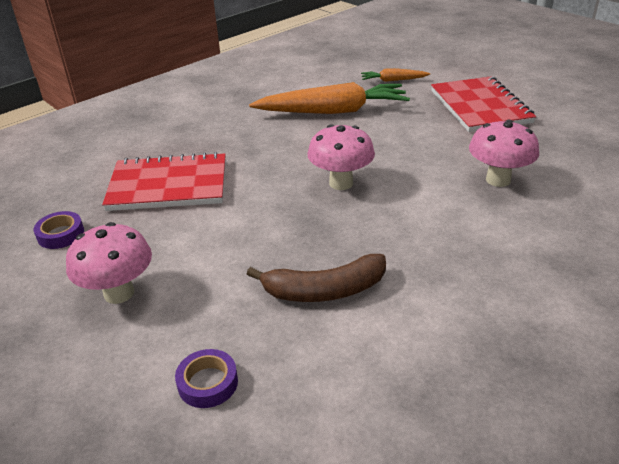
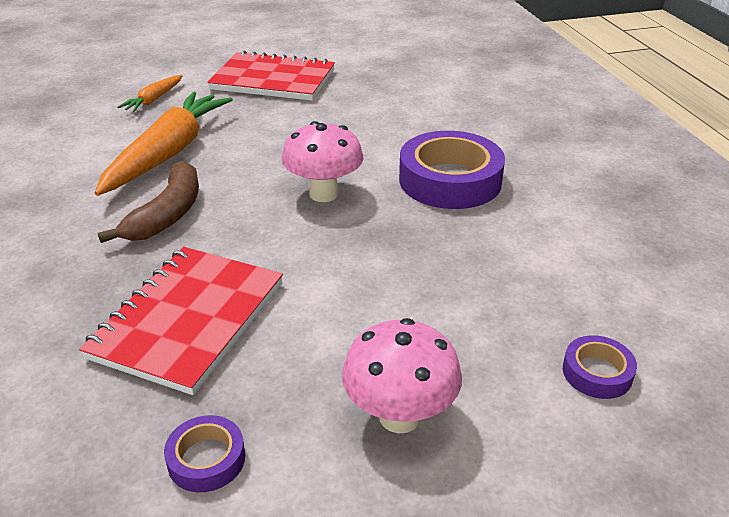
camera: 65 degrees left, 0 degrees up
brown banana [247,254,386,302] -> brown banana moved to [98,161,199,243]
pink mushroom [469,120,539,187] -> none
none -> purple tape [399,131,505,209]

